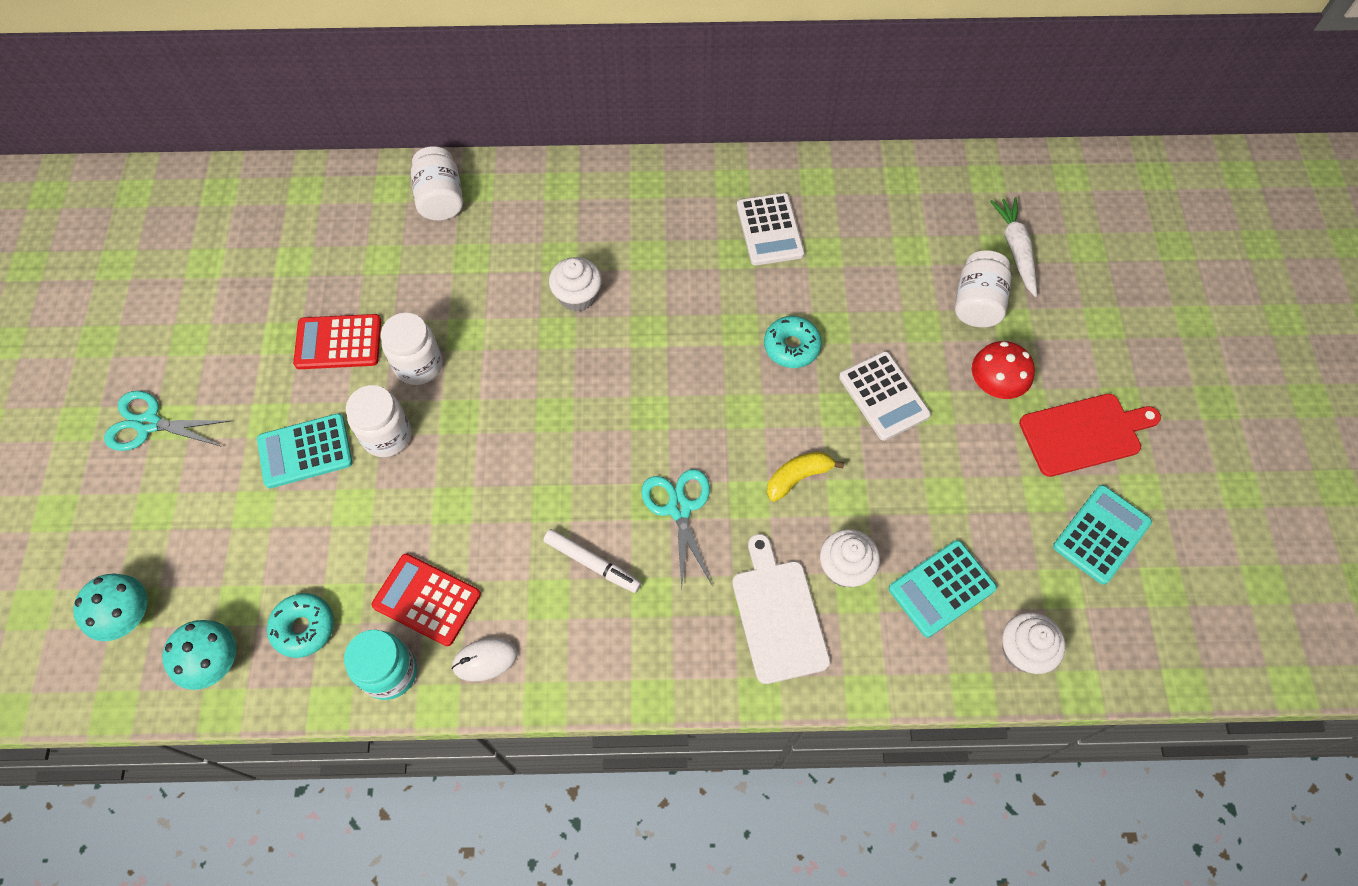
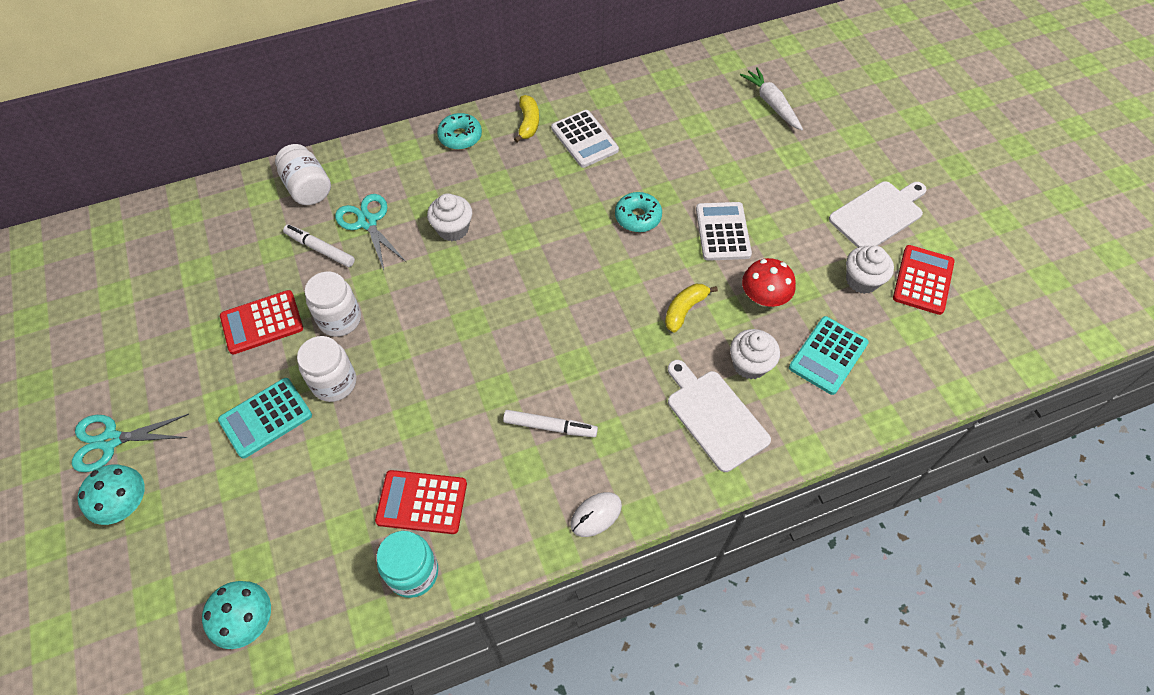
camera: 20 degrees left, 5 degrees down
turquoise mushroom [73,574,147,641] -> turquoise mushroom moved to [77,464,145,525]
turquoise donut [267,593,334,658] -> turquoise donut moved to [437,113,482,150]
white mouse [451,638,518,681] -> white mouse moved to [571,492,622,537]
turquoise scissors [641,469,712,589] -> turquoise scissors moved to [335,194,406,270]
white calculator [839,351,931,441] -> white calculator turned 135 degrees counterclockwise [696,202,752,261]
white jar [955,250,1011,328] -> none
red mushroom [972,341,1035,399] -> red mushroom moved to [742,258,796,307]
white cupcake [1002,612,1066,674] -> white cupcake moved to [846,246,894,294]
red cutting board [1019,394,1161,477] -> white cutting board [829,181,927,248]
turquoise calculator [1053,485,1152,585] -> red calculator [893,245,955,315]
none -> white marker [283,224,355,267]
none -> yellow banana [514,95,539,142]

